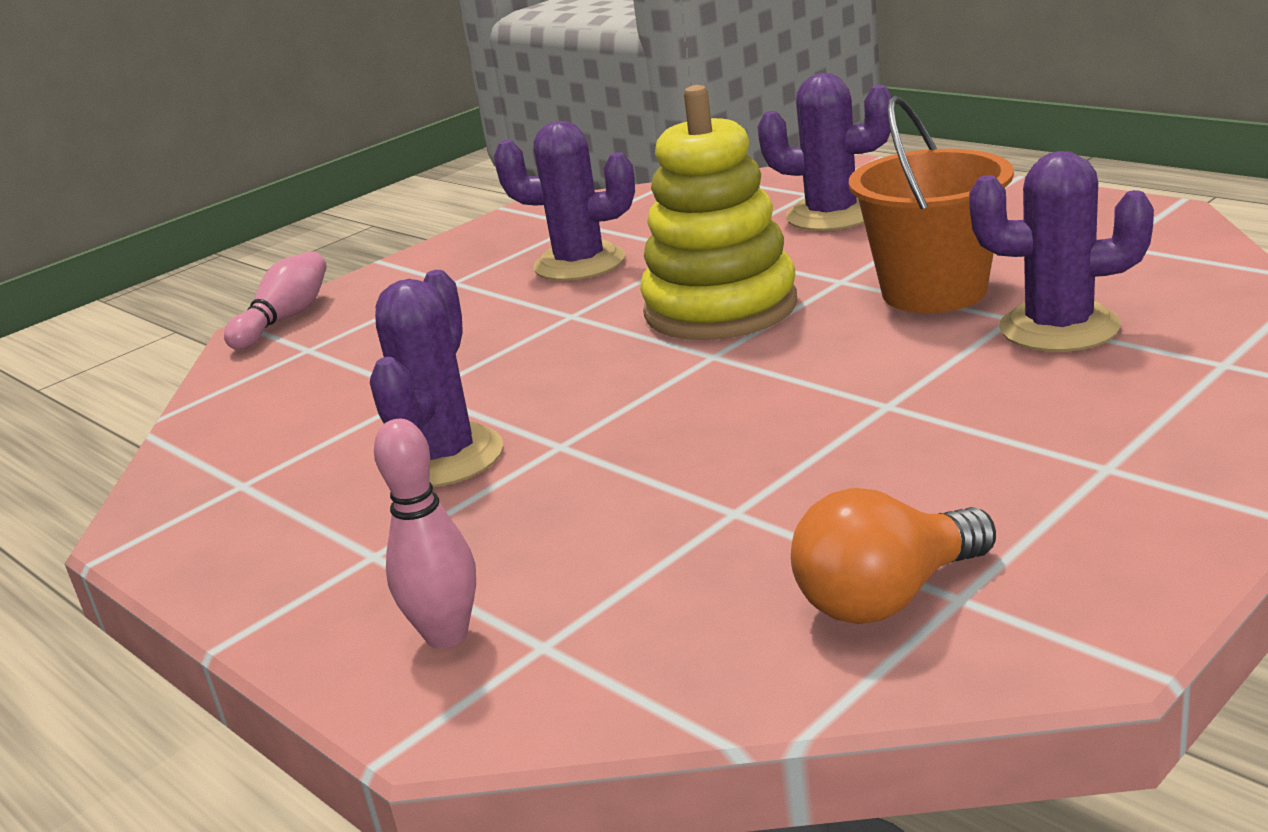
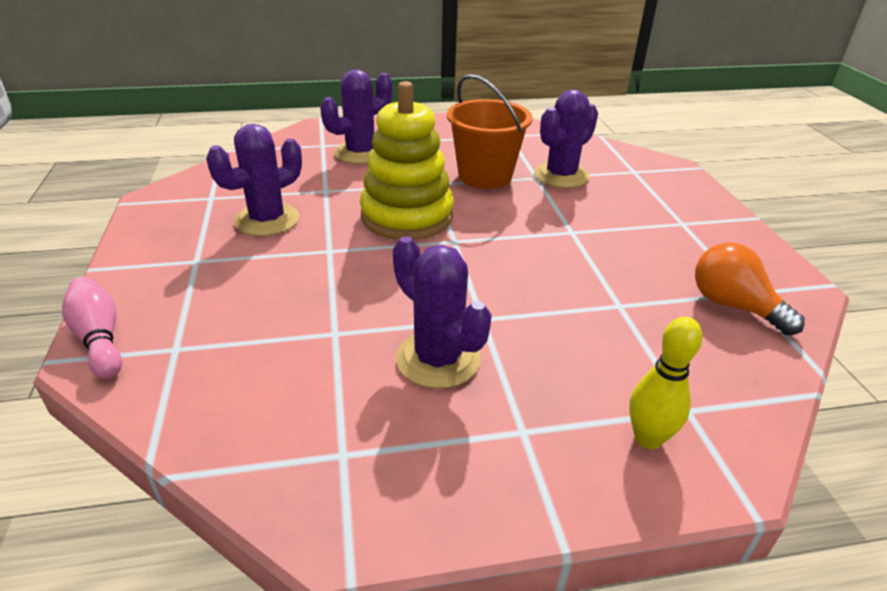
camera: 60 degrees left, 10 degrees up
pink bowling pin [374,419,476,649] -> yellow bowling pin [629,317,703,449]
orange light bulb [791,488,996,624] -> orange light bulb turned 135 degrees clockwise [695,242,805,335]

